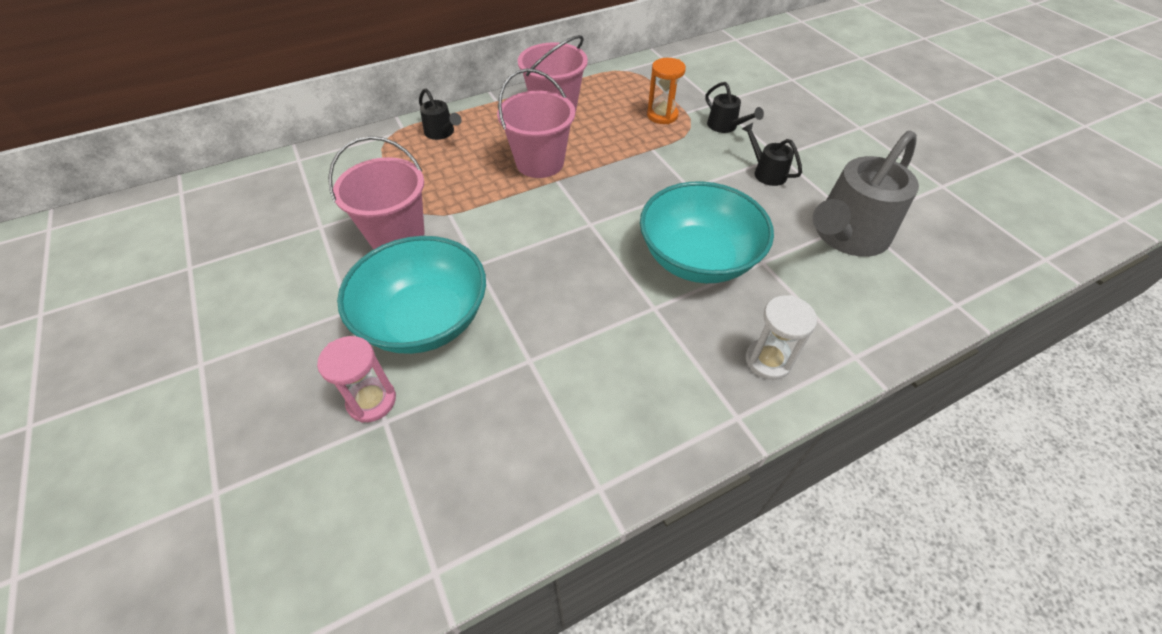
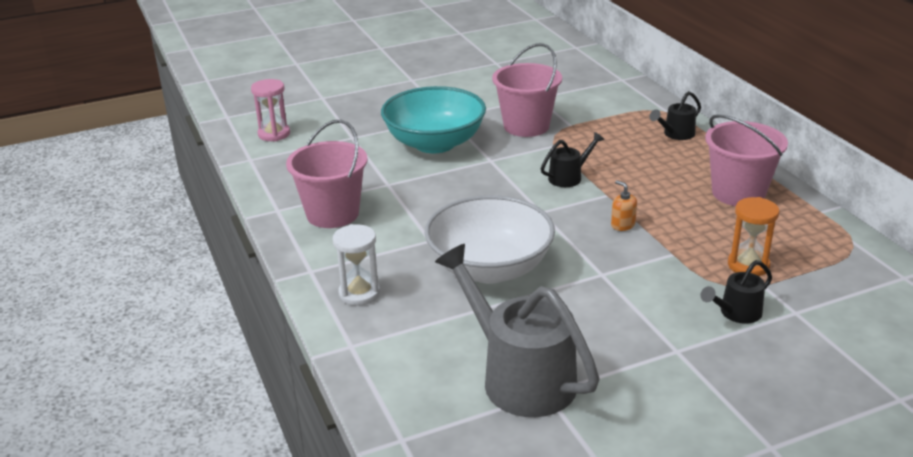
camera: 95 degrees right, 20 degrees down
pink hourglass [317,336,396,423] -> pink hourglass moved to [251,79,290,142]
pink bucket [497,68,575,178] -> pink bucket moved to [286,120,368,228]
turquoise bowl [640,181,774,283] -> white bowl [424,195,555,284]
black watering can [742,123,802,186] -> black watering can moved to [541,132,604,187]
none -> orange soap dispenser [611,180,637,231]

